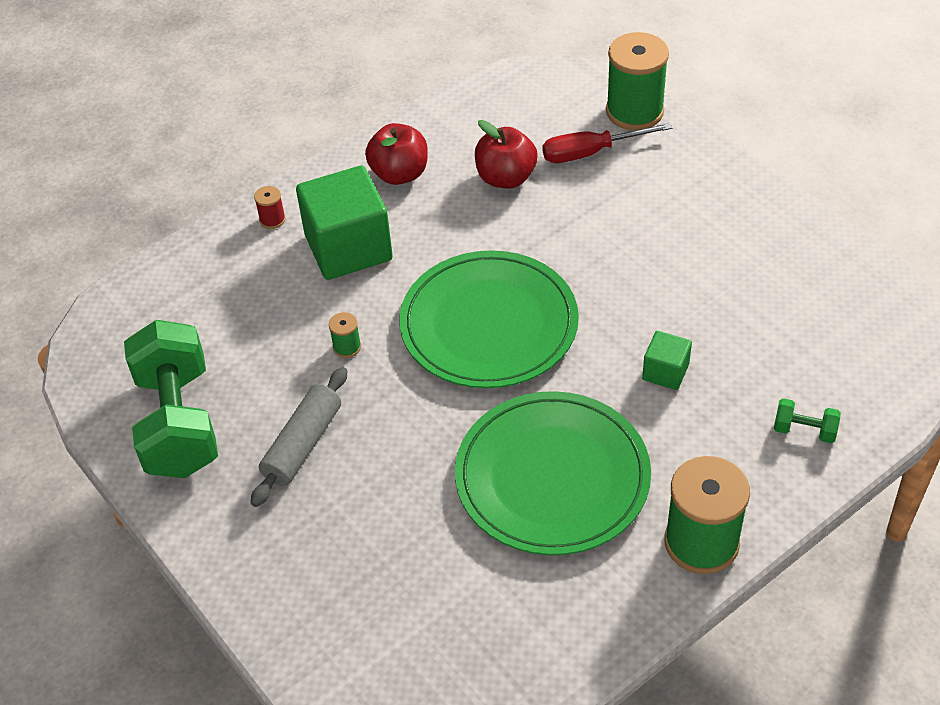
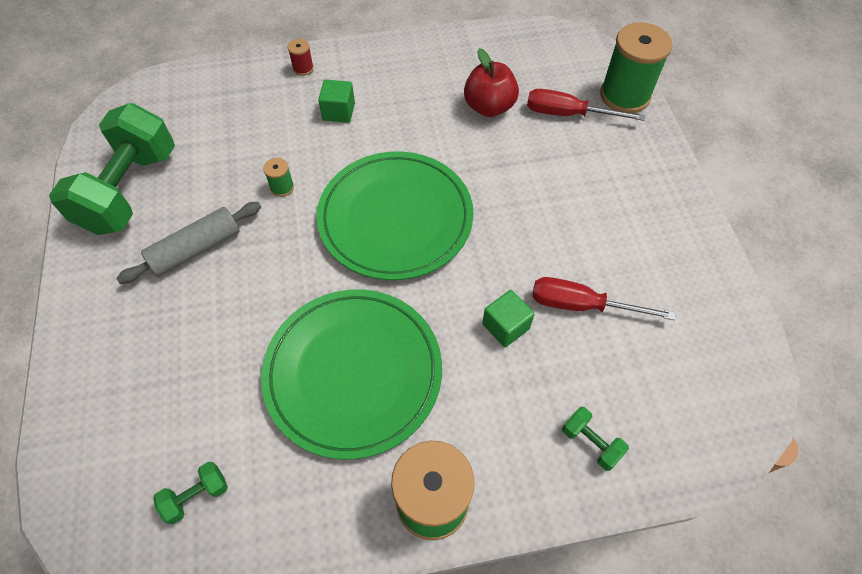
camera: 25 degrees right, 10 degrees up
green cube [296,166,393,280] -> green cube [318,80,355,123], size x0.48
red apple [365,123,428,185] -> none
none -> green dumbbell [153,461,228,524]
none -> red screwdriver [532,277,676,320]

